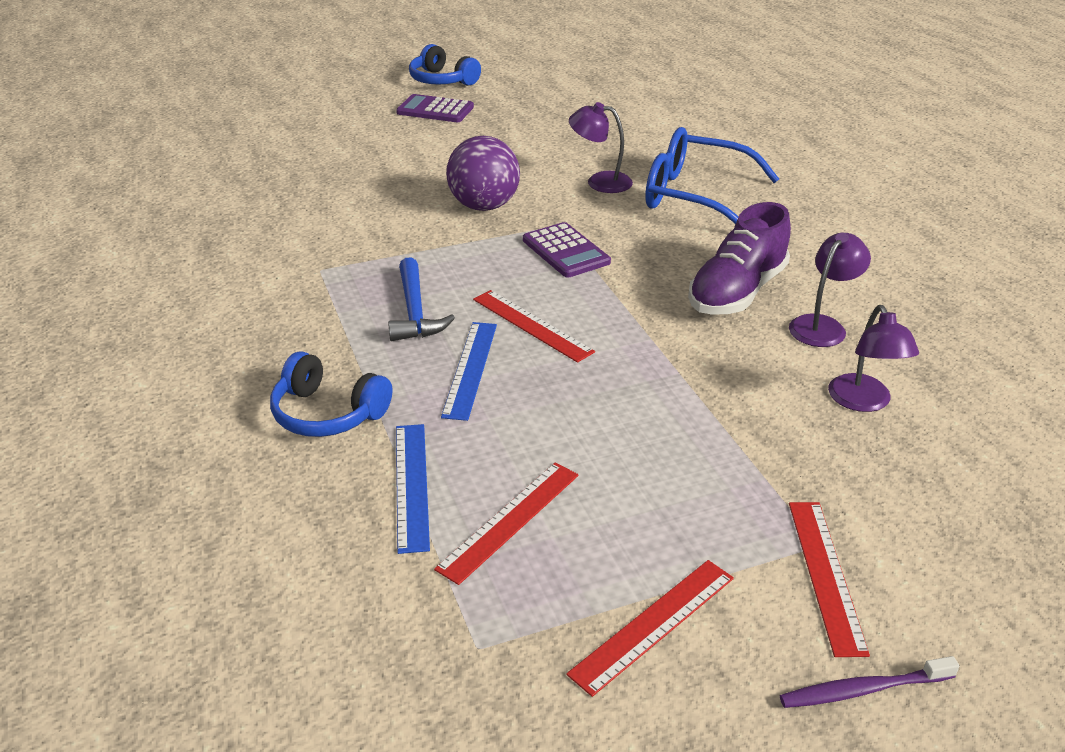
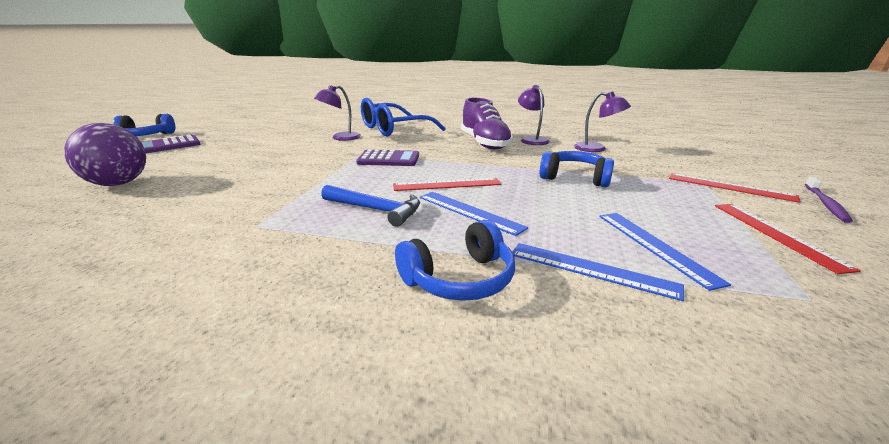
camera: 55 degrees left, 10 degrees down
red ruler [434,462,579,585] -> blue ruler [599,213,731,291]
purple ball [446,136,520,211] -> purple ball moved to [64,123,146,186]
none -> blue headphones [540,151,614,187]

